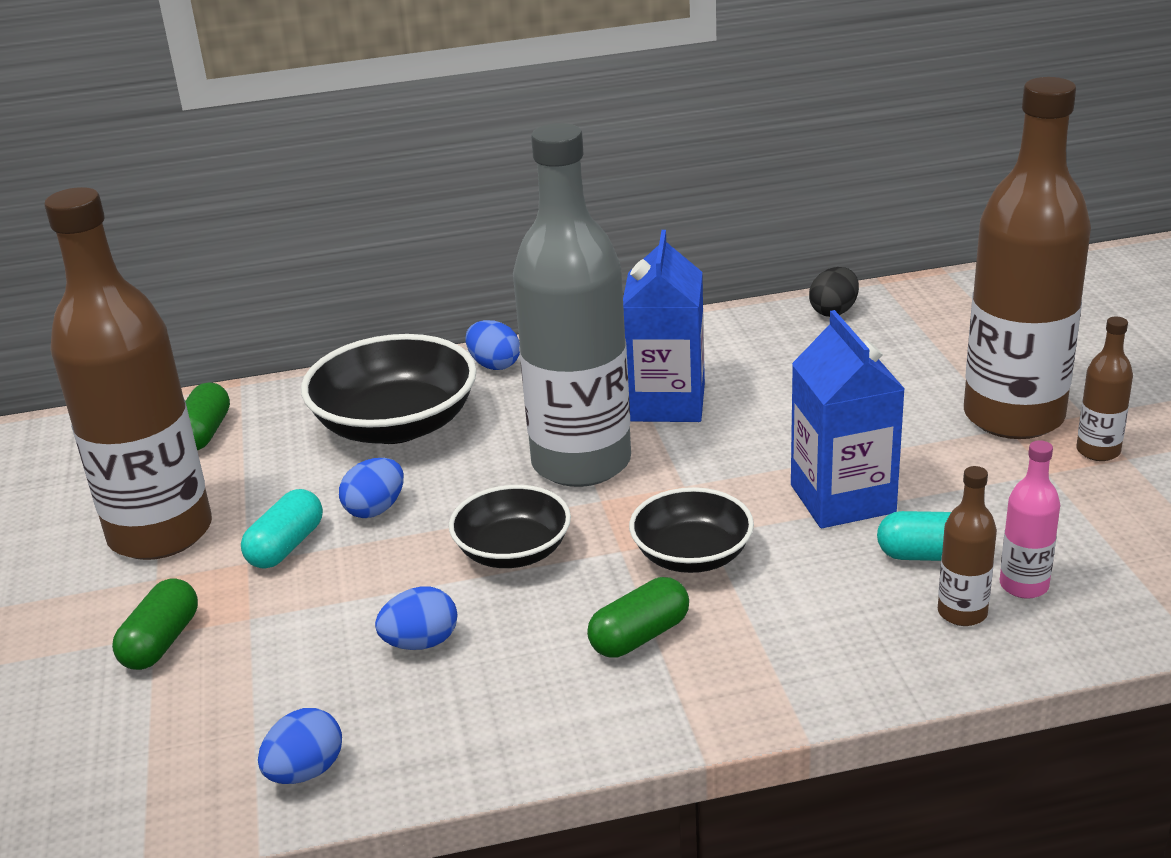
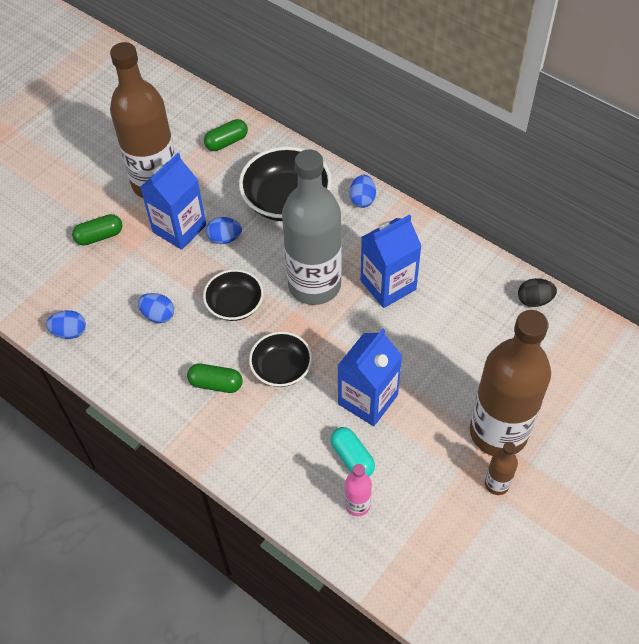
camera: 50 degrees right, 25 degrees up
turquoise capsule [241,489,323,569] -> blue carton [140,153,206,250]
brown bottle [938,466,997,626] -> none

